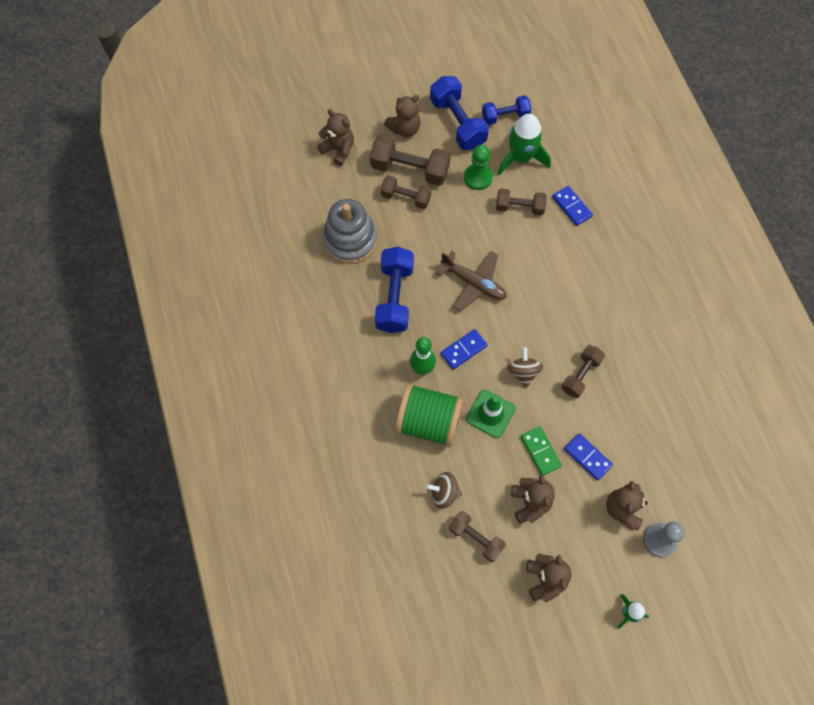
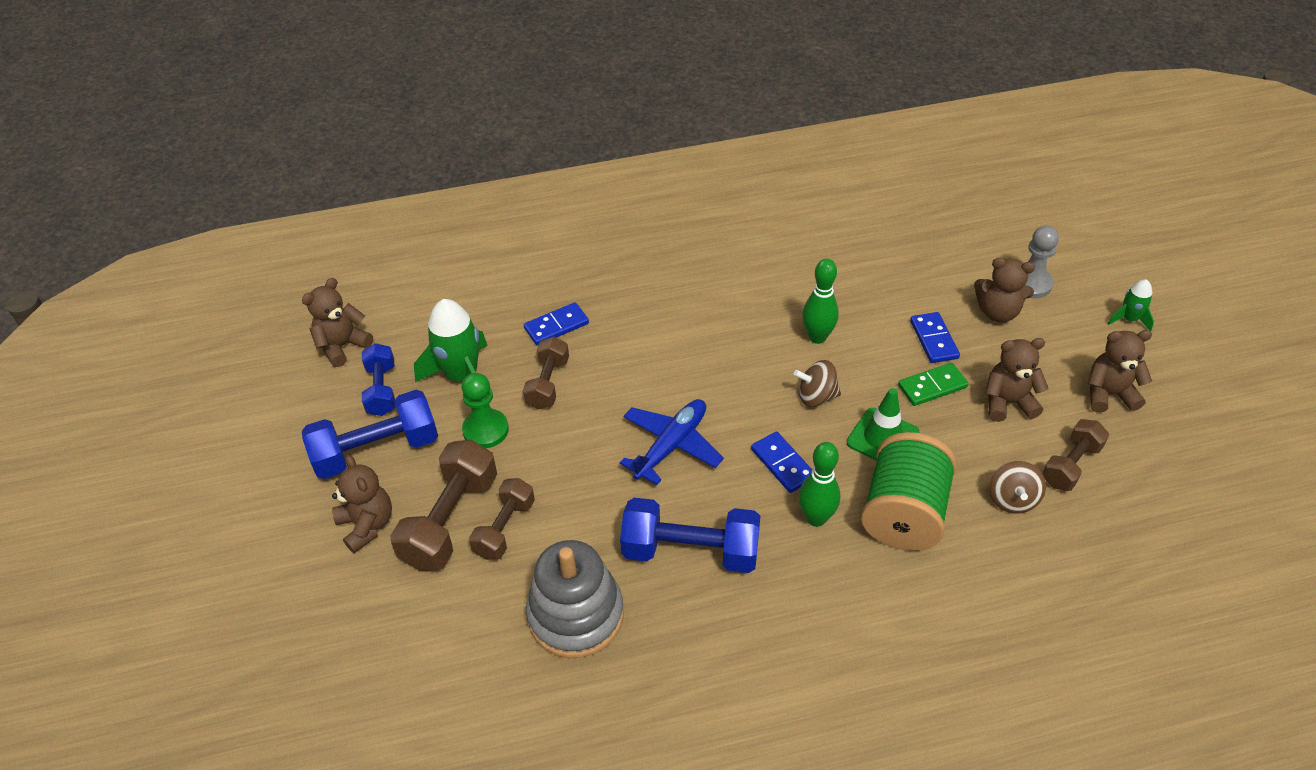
camera: 85 degrees left, 20 degrees down
brown teddy bear [317,109,354,166] -> brown teddy bear moved to [302,278,373,367]
brown plane [436,251,507,311] -> blue plane [620,399,724,485]
brown dumbbell [561,345,605,398] -> green bowling pin [802,259,839,344]
blue domino [564,433,613,480] -> blue domino turned 60 degrees counterclockwise [910,312,960,363]

